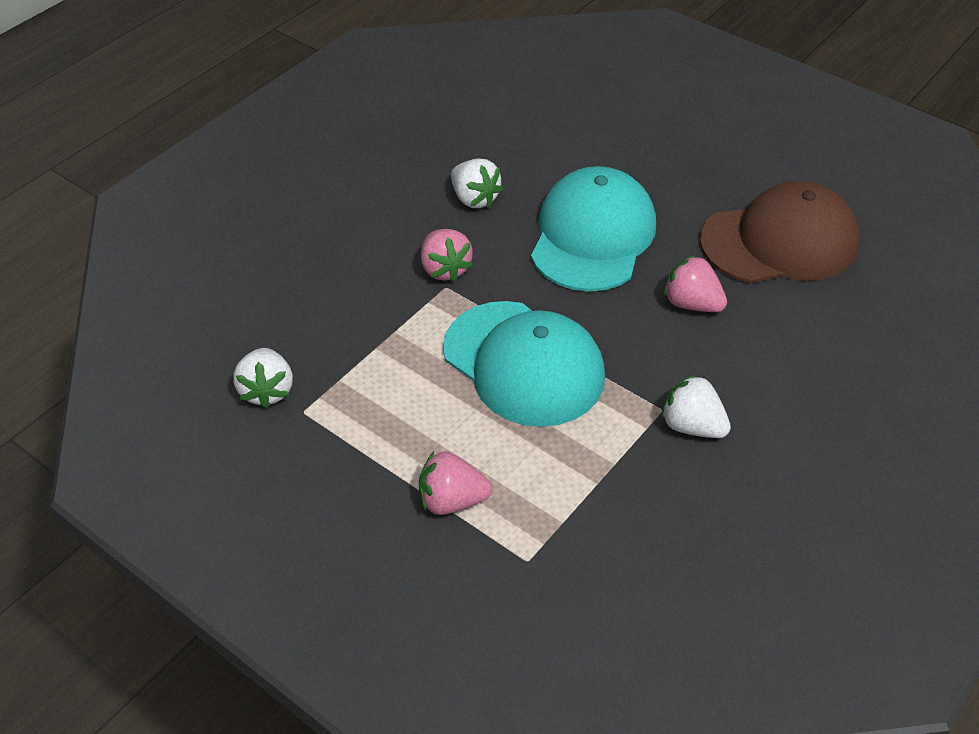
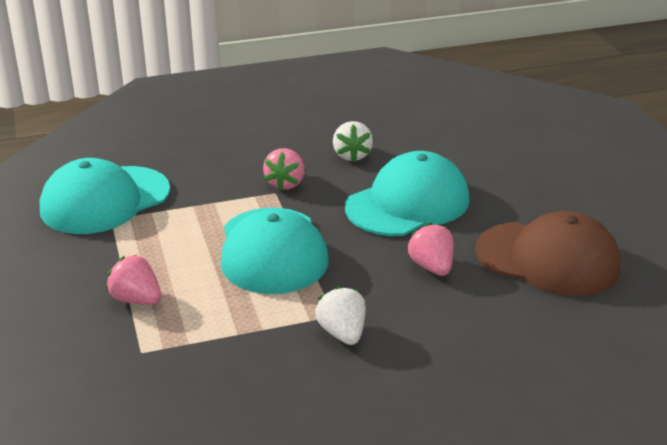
camera: 35 degrees right, 15 degrees down
white strawberry [233,348,293,409] -> turquoise cap [40,158,170,234]

